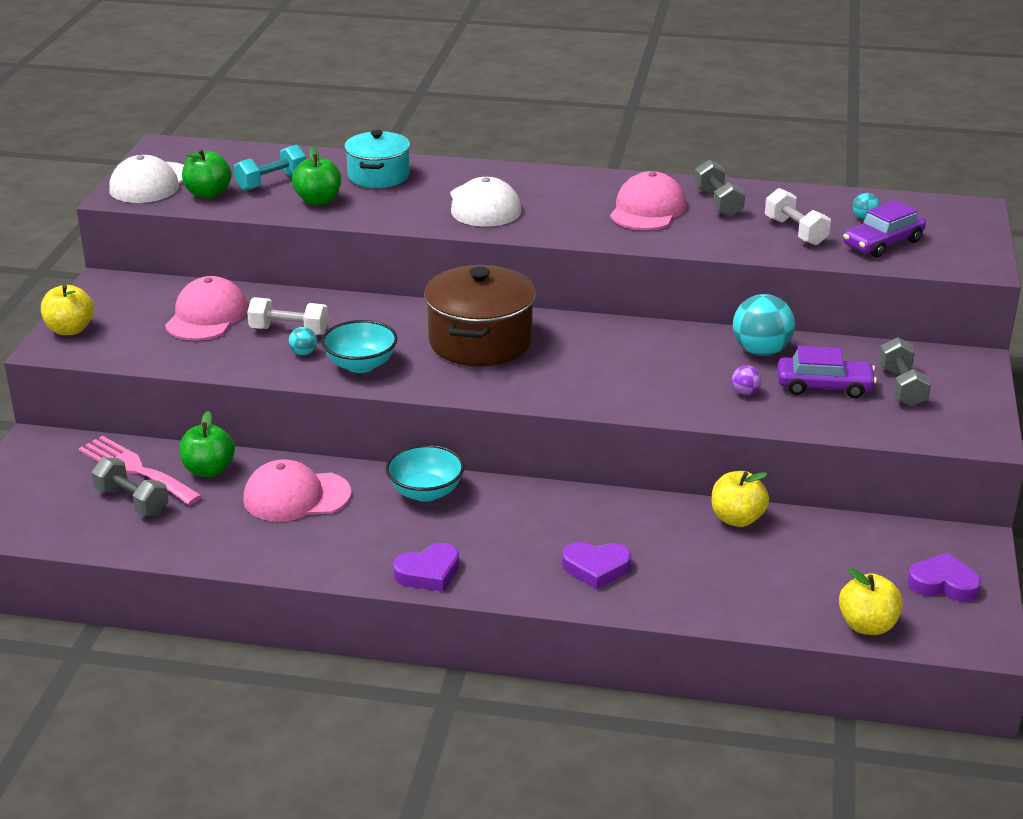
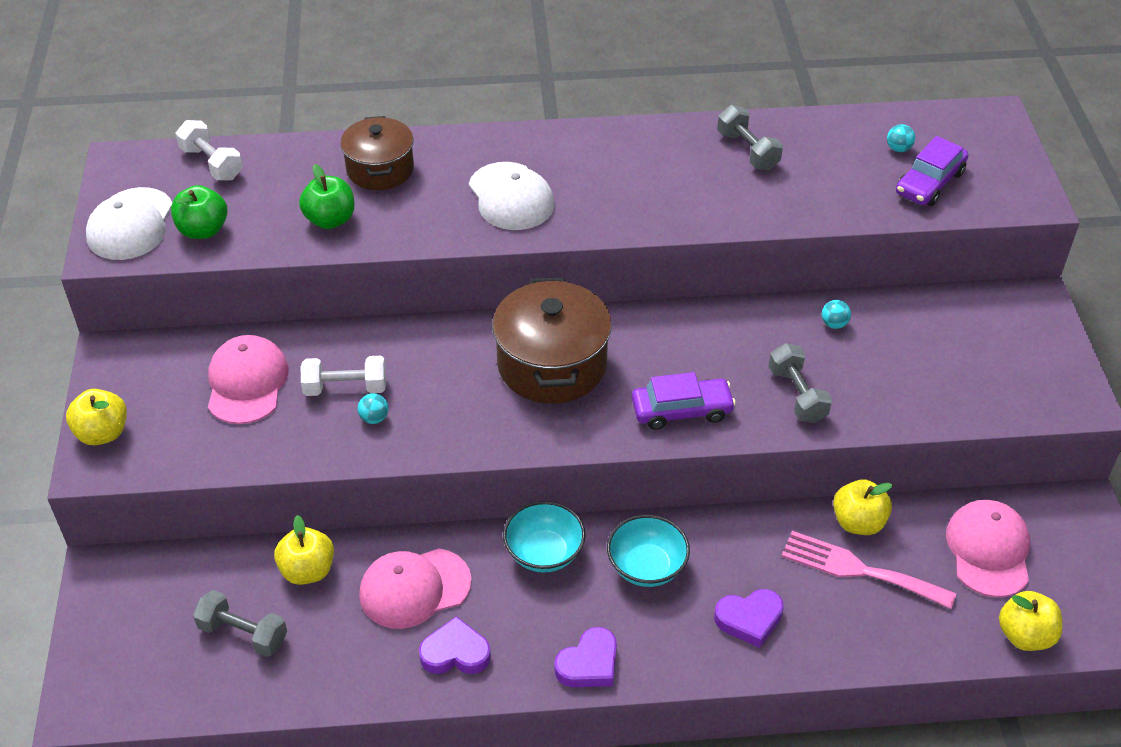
camera: 15 degrees left, 15 degrees up
pink fork [78,436,202,505] -> pink fork moved to [781,531,956,609]
green apple [179,411,235,477] -> yellow apple [274,515,334,585]
turquoise dumbbell [234,145,306,191] -> none
turquoise bowl [321,320,398,373] -> turquoise bowl moved to [607,515,690,587]
turquoise pot [344,130,410,188] -> brown pot [340,116,414,190]
pink cap [610,171,686,230] -> pink cap moved to [946,500,1030,597]
purple ball [732,366,761,395] -> none
turquoise ball [733,294,795,356] -> turquoise ball [822,300,851,329], size x0.46
white dumbbell [765,188,831,245] -> white dumbbell moved to [175,120,243,180]
purple car [777,346,877,398] -> purple car moved to [632,372,736,430]
grey dumbbell [879,337,931,407] -> grey dumbbell moved to [768,343,832,423]
purple heart [907,553,981,602] -> purple heart moved to [419,616,491,674]

